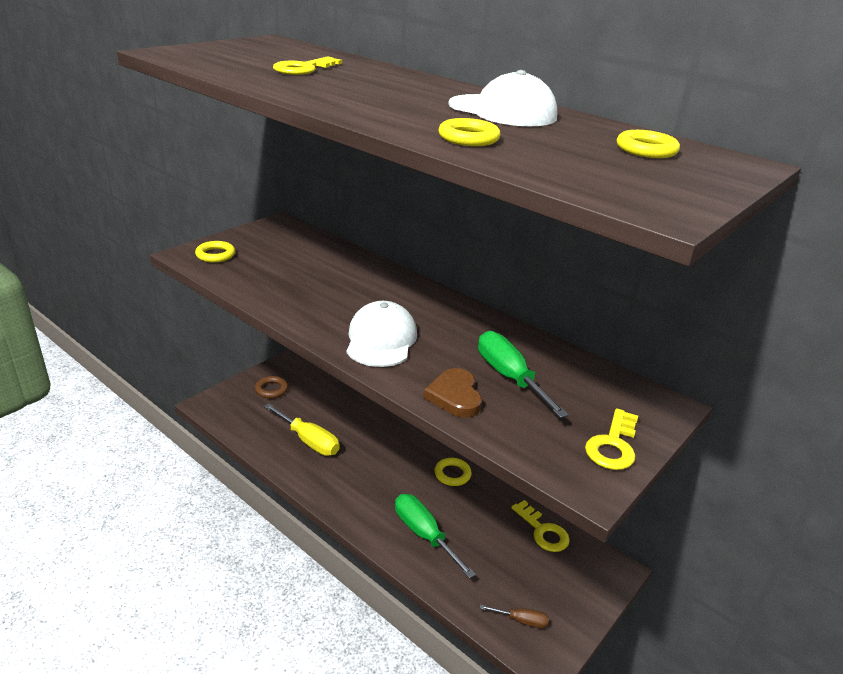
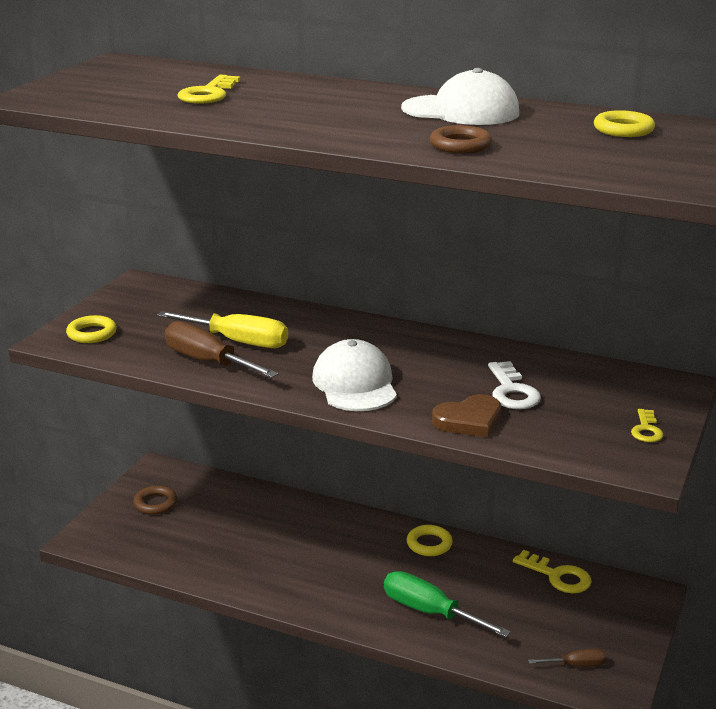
camera: 15 degrees left, 5 degrees down
yellow screwdriver [264,403,340,456] -> yellow screwdriver moved to [157,311,288,348]
brown heart [423,368,482,418] -> brown heart turned 90 degrees counterclockwise [432,394,501,437]
yellow ring [438,118,501,146] -> brown ring [430,125,492,154]
green screwdriver [478,331,569,418] -> white key [488,361,541,409]
yellow key [585,408,638,470] -> yellow key [631,409,663,442], size x0.62
none -> brown screwdriver [165,321,278,378]

